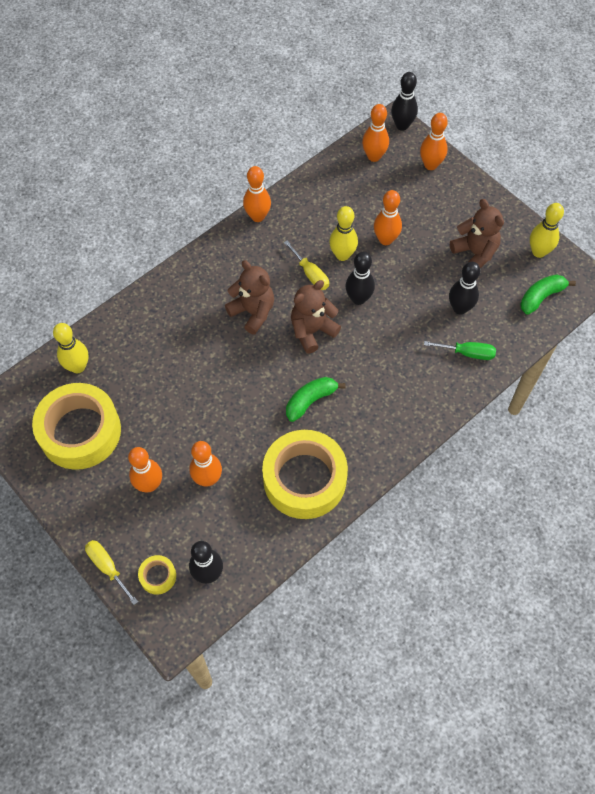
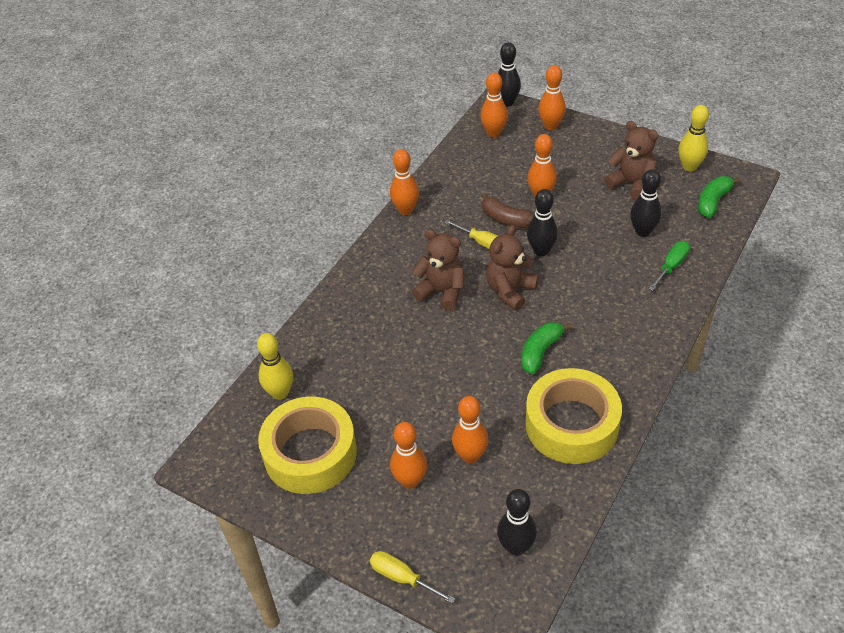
camera: 15 degrees left, 15 degrees down
yellow tape [138,555,176,595] -> none
yellow bowling pin [329,206,358,261] -> brown banana [481,192,535,228]
green screwdriver [424,341,496,360] -> green screwdriver turned 45 degrees counterclockwise [648,241,690,291]

